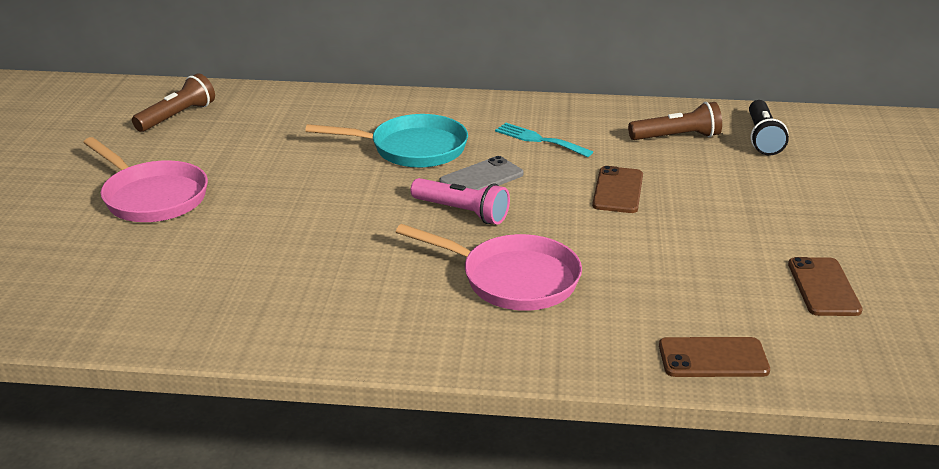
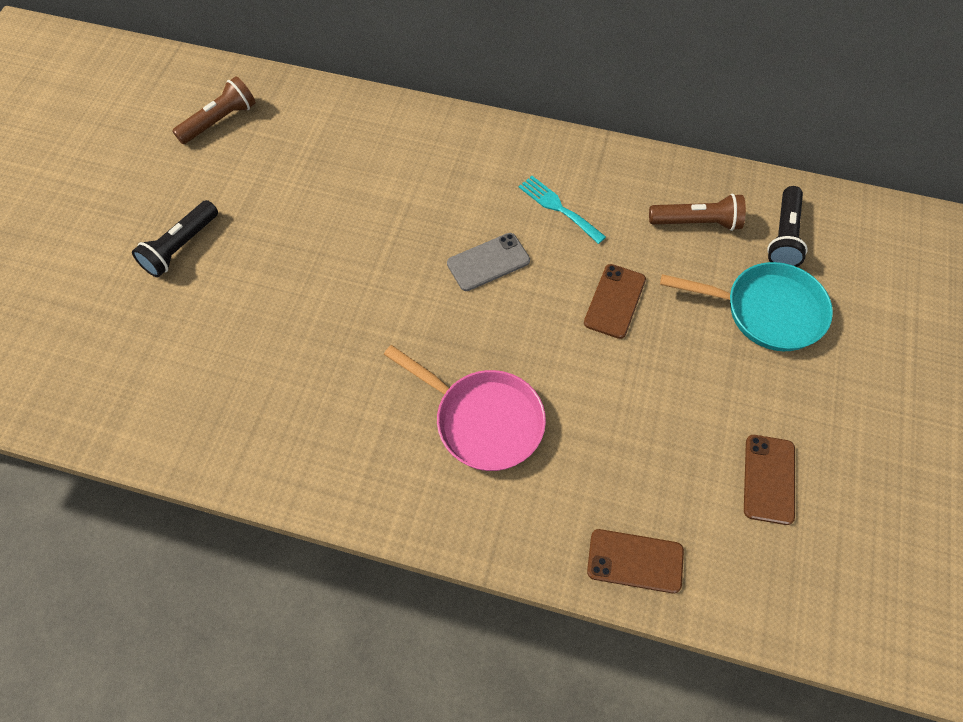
camera: 10 degrees right, 30 degrees up
pink pan [83,137,208,222] -> black flashlight [132,200,218,277]
turquoise pan [305,114,468,168] -> turquoise pan moved to [660,262,833,351]
pink flashlight [411,178,510,225] -> none

